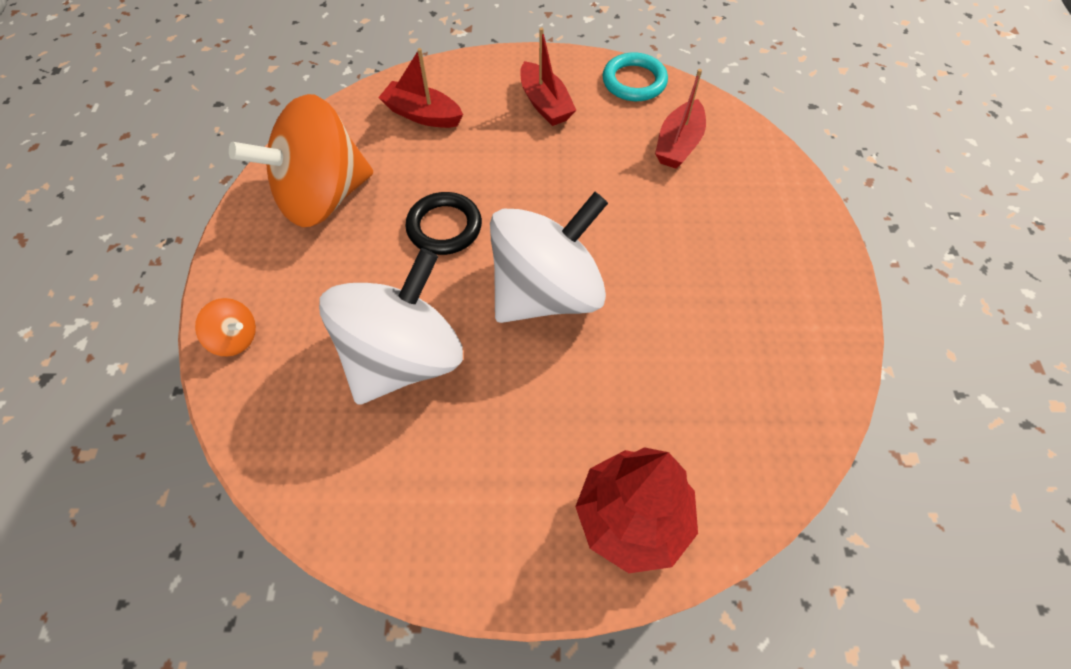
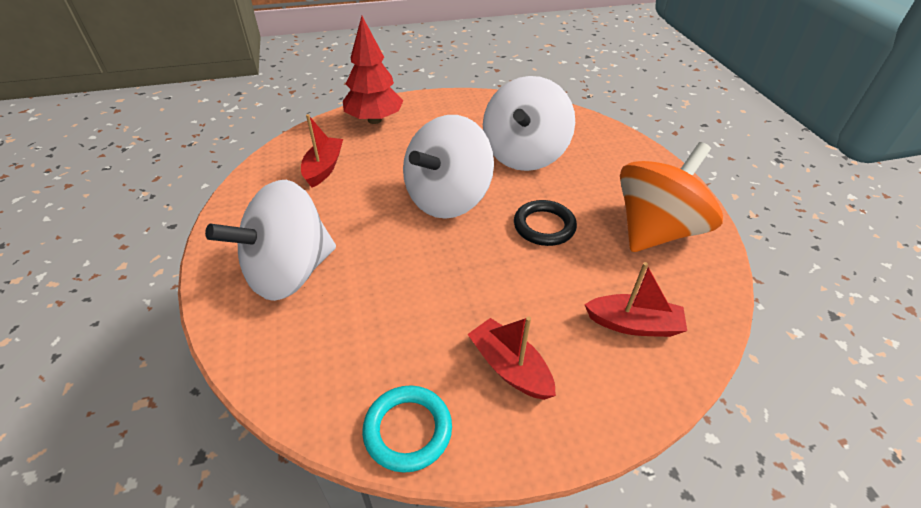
camera: 165 degrees right, 15 degrees down
orange spinning top [195,298,256,357] -> none
red boat [655,69,706,169] -> red boat moved to [301,114,343,188]
none -> white spinning top [205,180,336,301]

